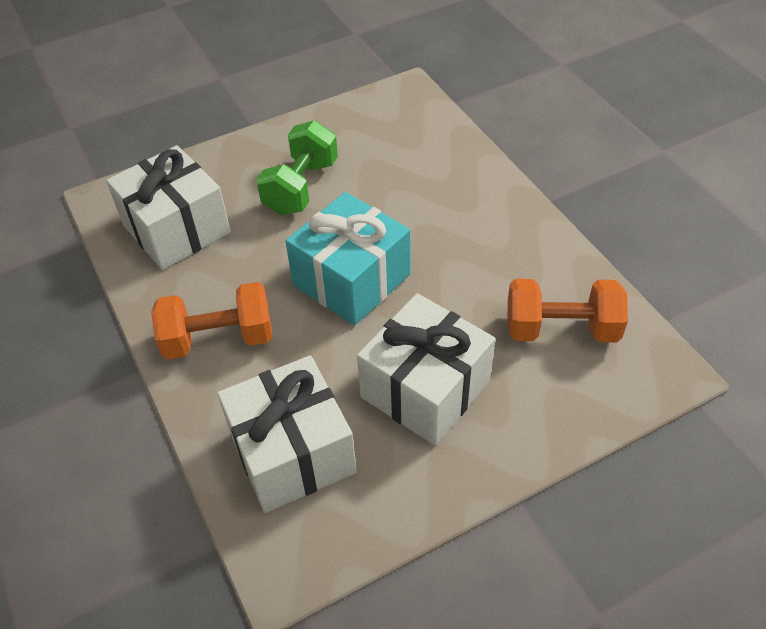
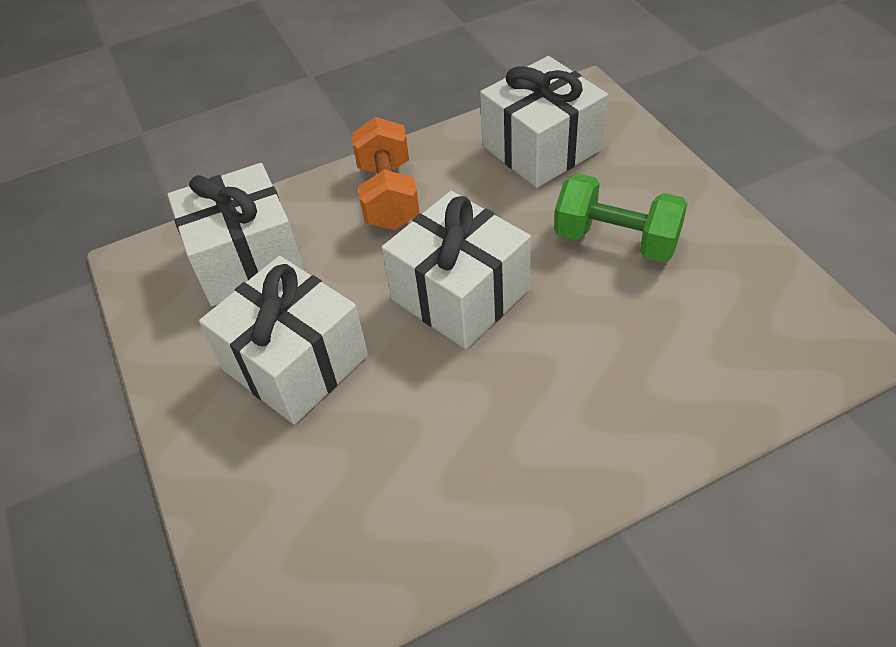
camera: 95 degrees right, 0 degrees up
turquoise gift [285,192,410,326] -> white gift [382,191,531,349]
orange dumbbell [508,279,628,343] -> none

